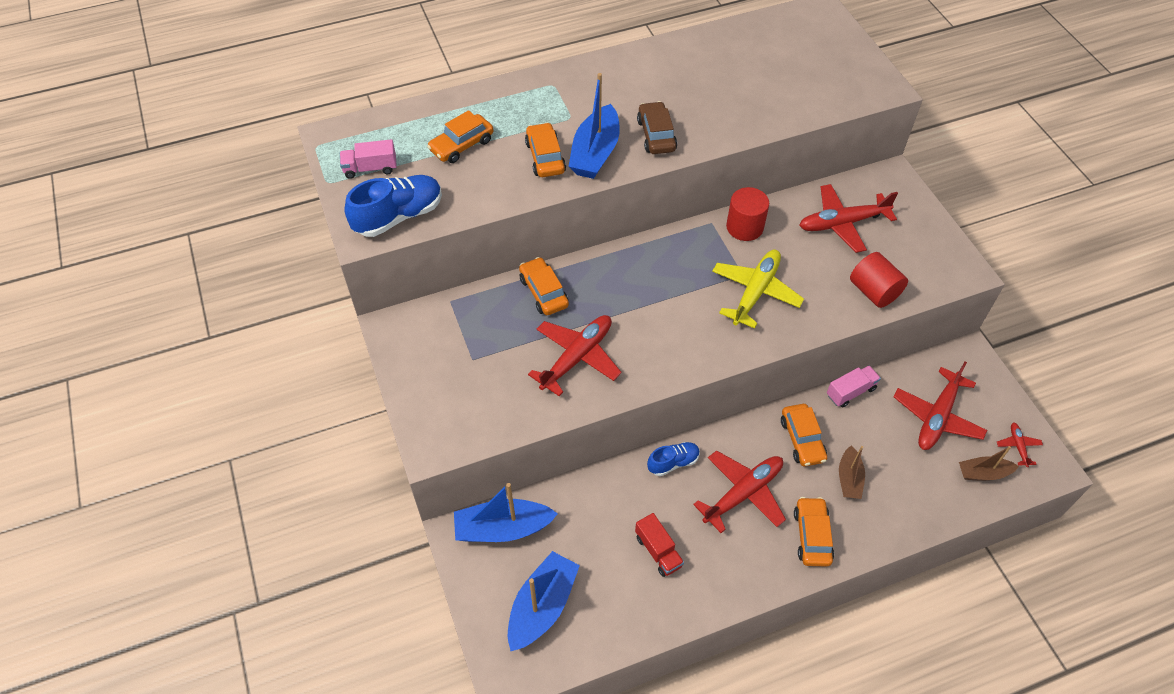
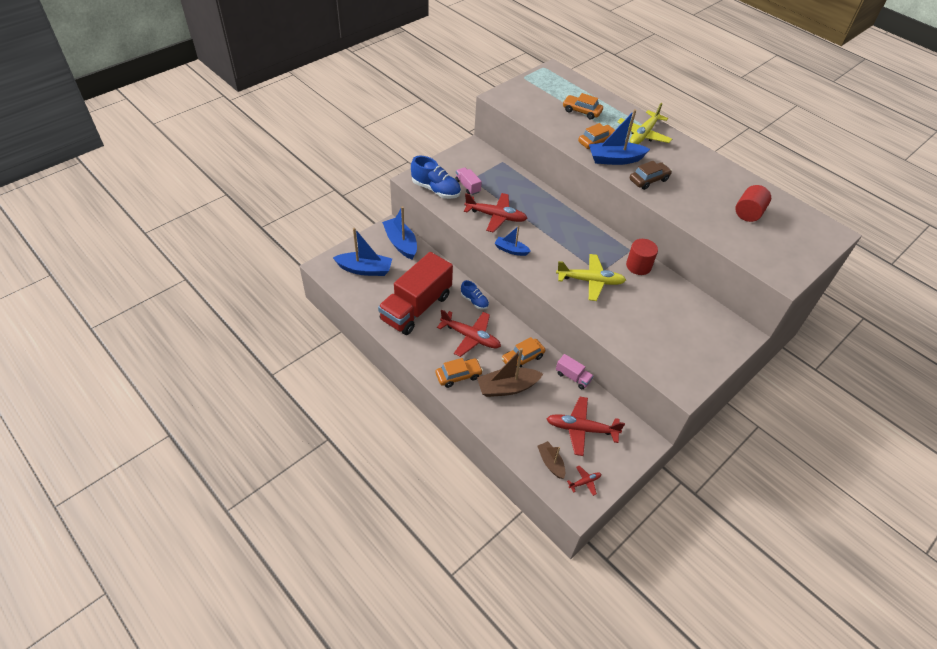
camera: 65 degrees right, 5 degrees down
pink truck [340,139,397,179] -> pink truck moved to [455,167,482,195]
blue shoe [344,175,442,237] -> blue shoe moved to [411,156,461,199]
orange car [519,257,569,315] -> none
red truck [635,513,684,577] -> red truck [378,252,453,335], size x2.40
red plane [799,184,898,253] -> none
brown boat [839,445,865,499] -> brown boat [477,348,543,397], size x1.69
red cylinder [850,252,908,308] -> red cylinder moved to [735,185,771,222]
none -> blue boat [494,226,531,256]
none -> yellow plane [617,103,672,144]

